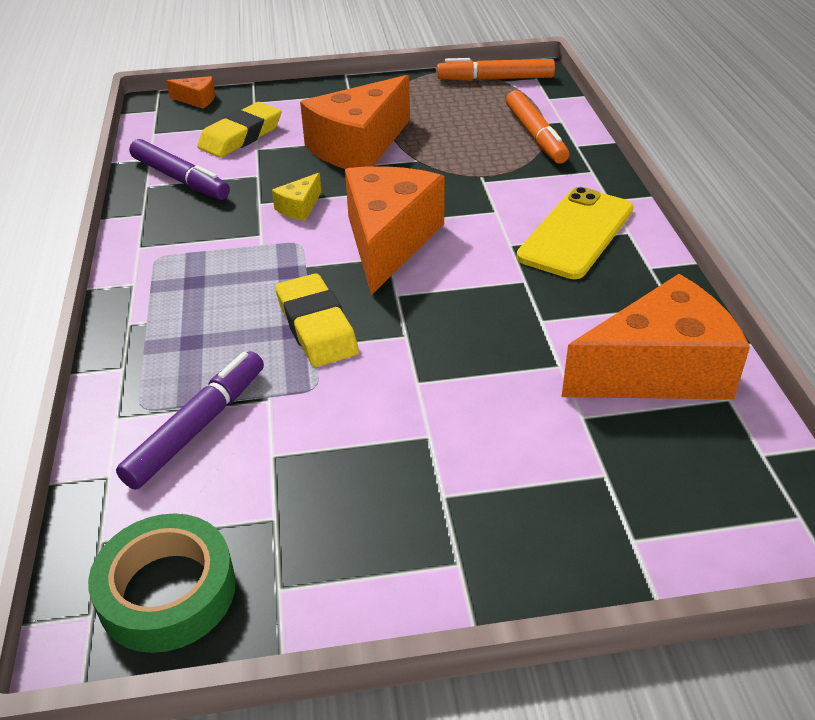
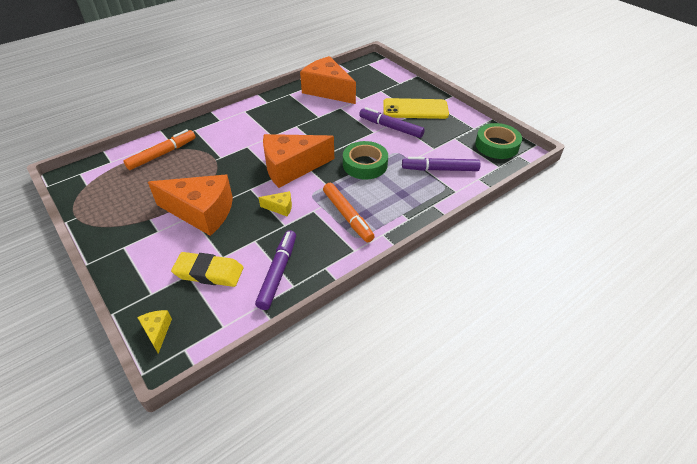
camera: 120 degrees left, 5 degrees up
orange cheese [166,76,215,109] -> yellow cheese [137,310,172,353]
yellow eraser [275,273,359,367] -> green tape [343,141,388,179]
orange marker [437,58,555,81] -> orange marker moved to [323,183,375,242]
yellow phone [517,187,634,279] -> yellow phone moved to [383,98,449,119]
none -> purple marker [359,107,425,138]

